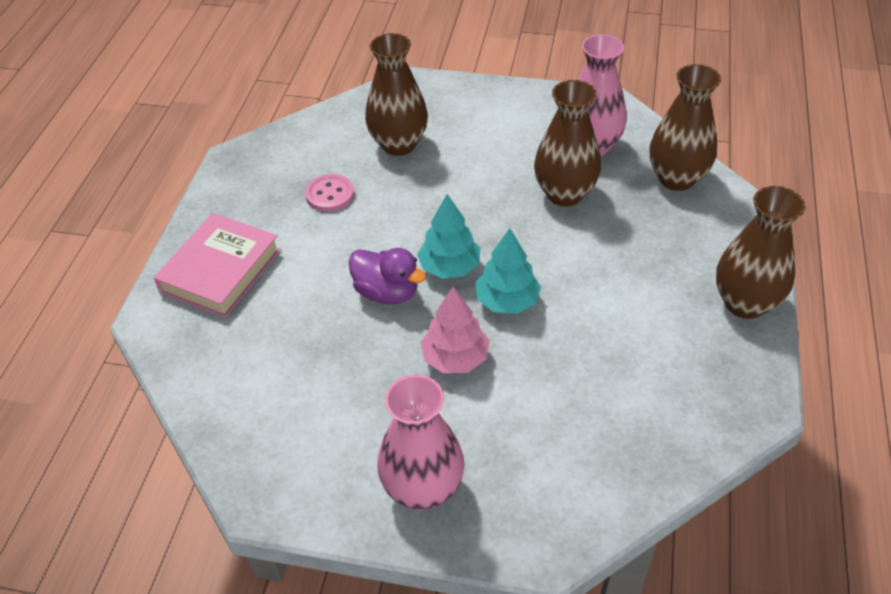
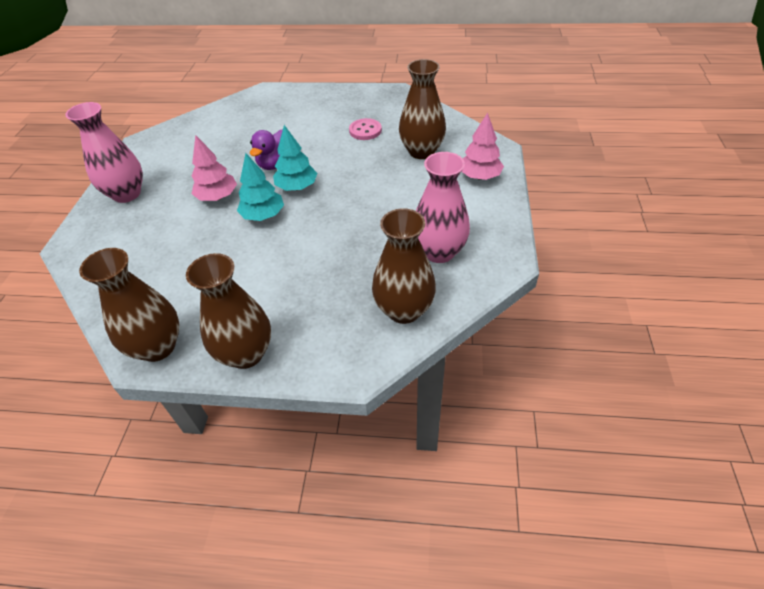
camera: 85 degrees right, 0 degrees up
pink book [154,213,281,318] -> none
brown vase [534,80,601,207] -> brown vase moved to [79,248,179,362]
none -> pink tree [461,112,504,180]

